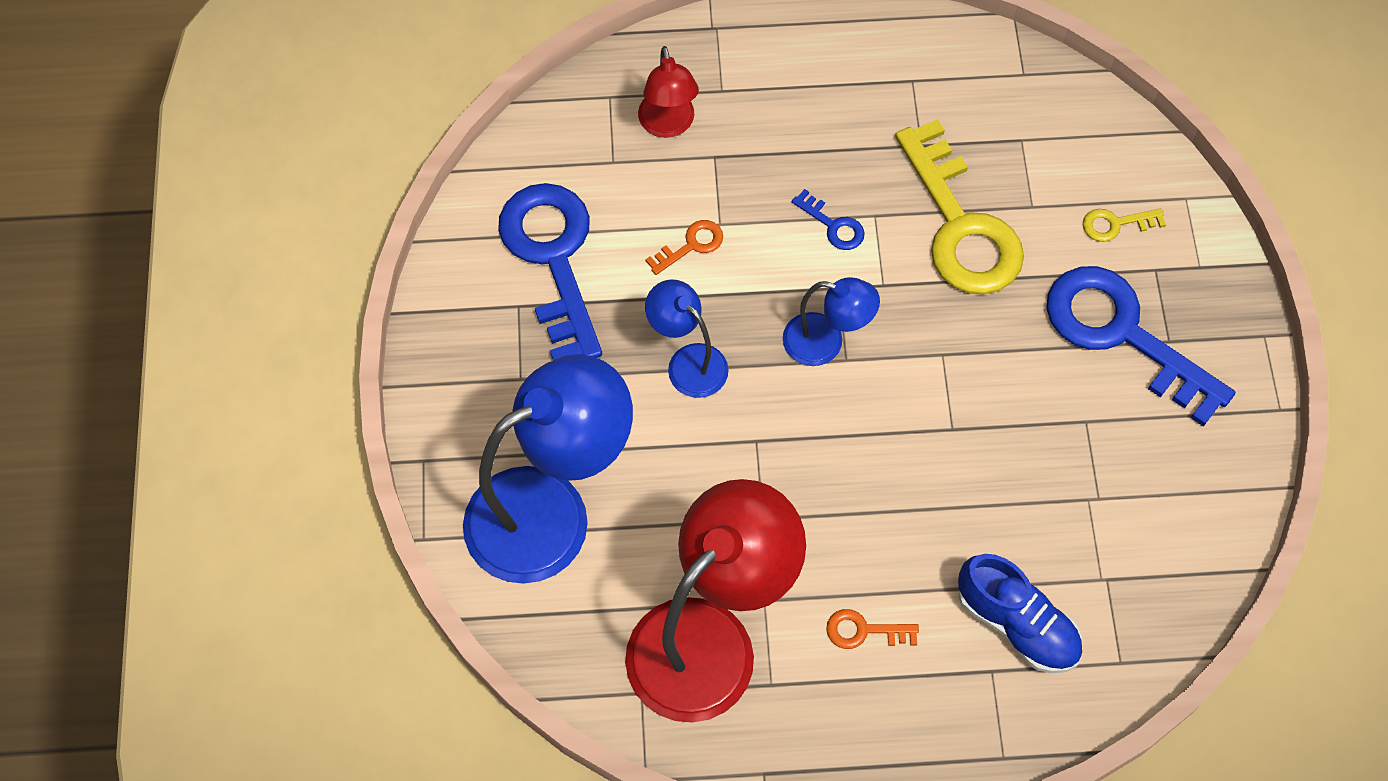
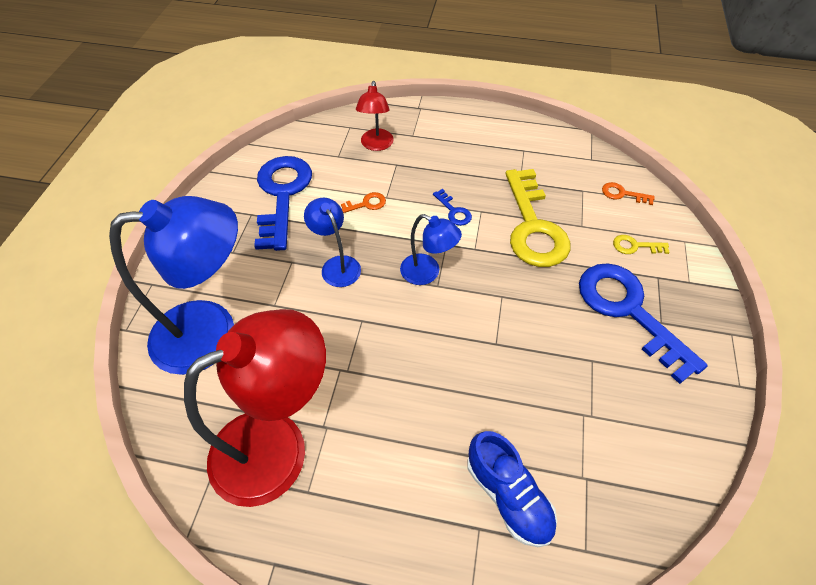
camera: 15 degrees right, 10 degrees down
orange key [826,609,919,649] -> orange key moved to [602,182,655,205]

